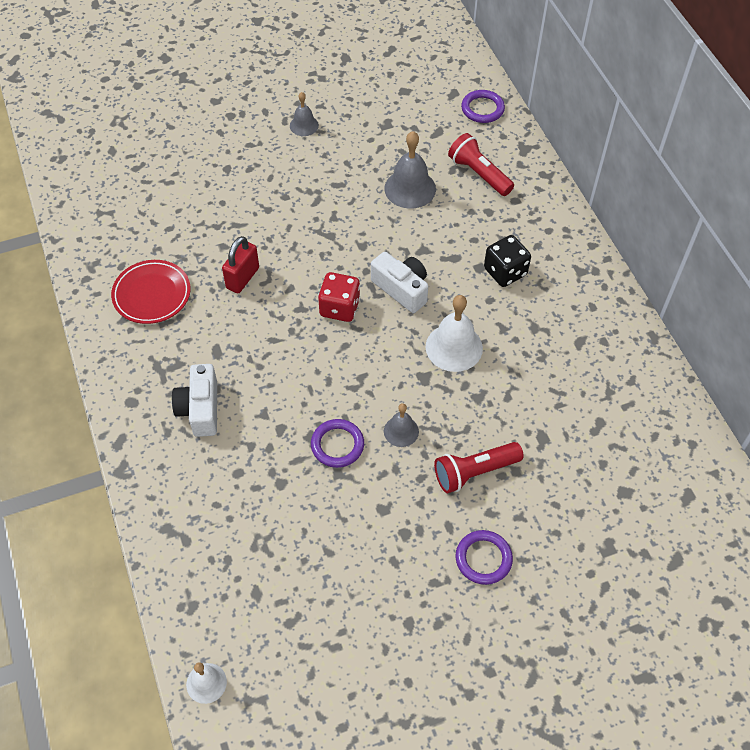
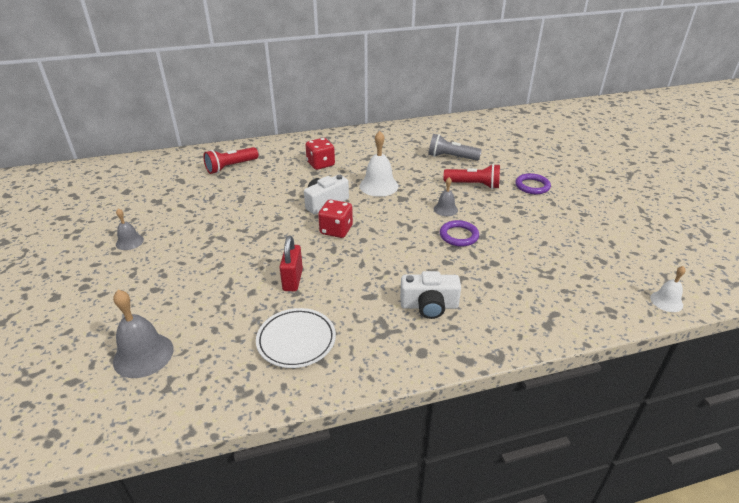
camera: 85 degrees left, 20 degrees down
red plate [111,260,191,324] -> white plate [256,308,336,368]
red padlock [222,236,259,293] -> red padlock turned 60 degrees clockwise [279,236,303,291]
grey bell [384,131,436,209] -> grey bell moved to [113,290,174,378]
red flashlight [434,442,524,493] -> red flashlight turned 60 degrees counterclockwise [444,164,500,189]
purple ring [461,90,505,123] -> none
black dice [484,235,531,287] -> red dice [305,138,335,170]
none -> grey flashlight [428,134,482,161]

